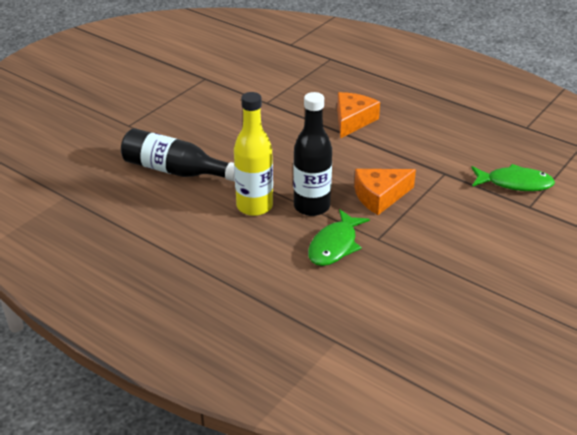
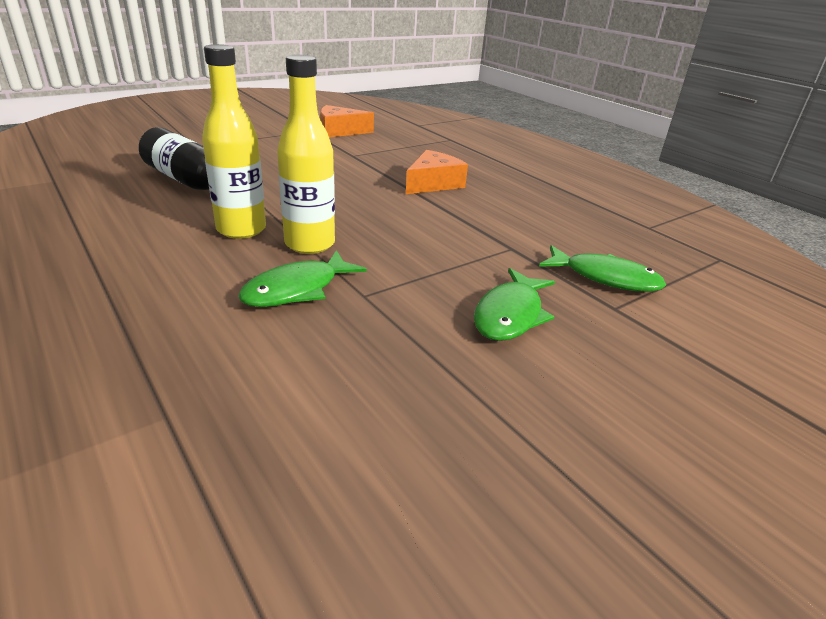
camera: 15 degrees right, 5 degrees down
black bottle [293,92,332,216] -> yellow bottle [277,55,335,254]
orange cheese [354,169,416,215] -> orange cheese moved to [320,105,374,137]
none -> green fish [474,268,555,341]

